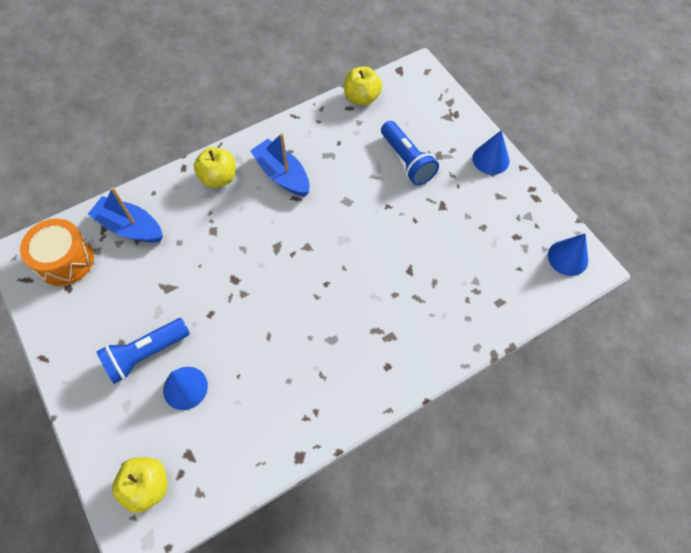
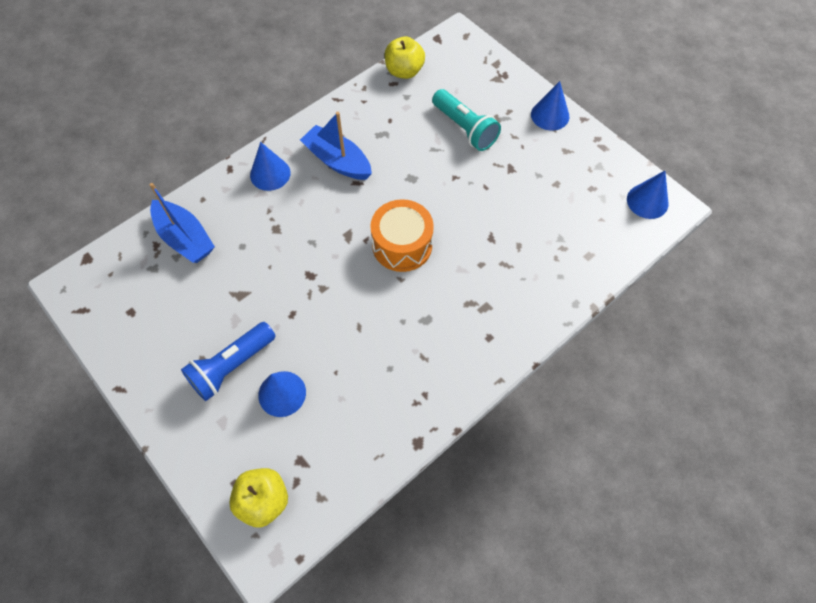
camera: 10 degrees left, 0 degrees up
orange drum [20,219,94,286] -> orange drum moved to [370,199,434,272]
blue boat [88,187,163,243] -> blue boat turned 150 degrees counterclockwise [150,183,215,263]
yellow apple [194,147,236,188] -> blue cone [250,142,291,191]
blue flashlight [381,121,439,185] -> turquoise flashlight [432,89,501,151]

